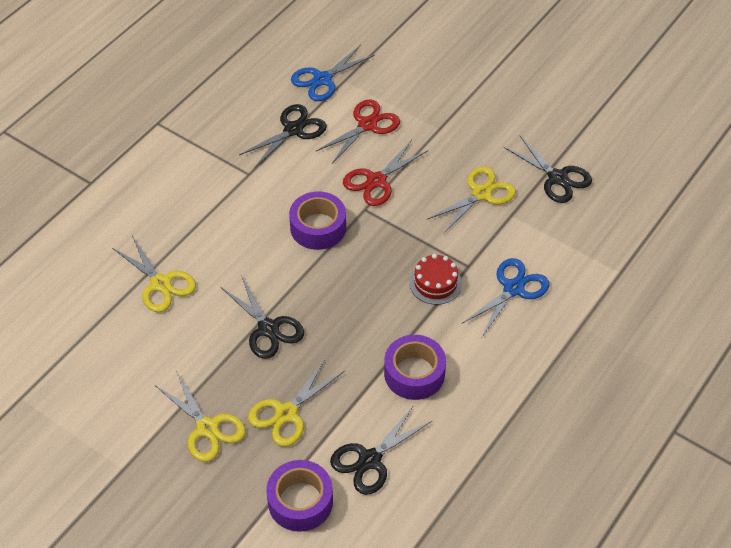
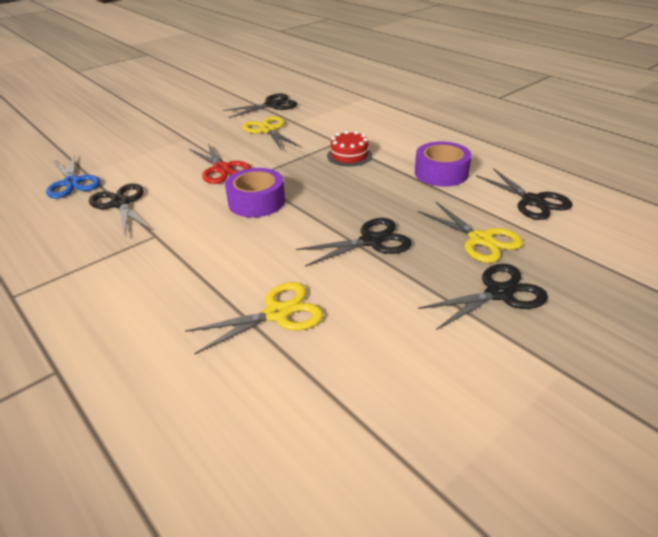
camera: 75 degrees left, 15 degrees down
yellow scissors [156,371,246,462] -> black scissors [418,264,548,330]
purple tape [266,460,333,532] -> none
red scissors [316,99,400,163] -> none
blue scissors [463,258,550,337] -> none

